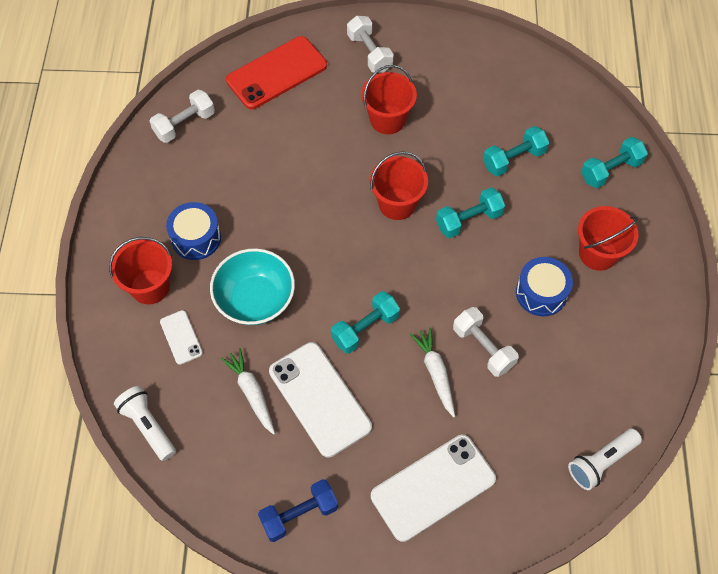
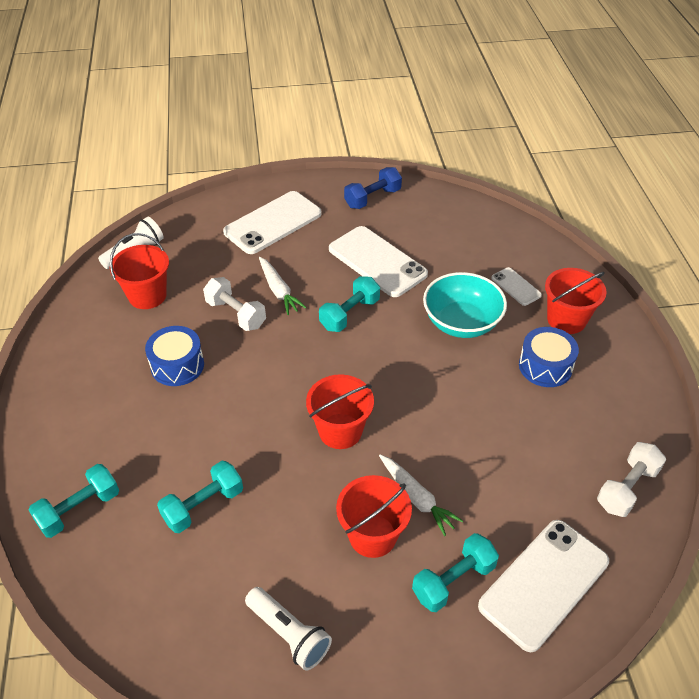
camera: 170 degrees right, 15 degrees down
white flashlight [114,386,176,461] -> white flashlight moved to [245,587,332,671]
white carrot [220,348,275,435] -> white carrot moved to [379,454,463,536]
red phone [226,36,327,109] -> white phone [478,520,609,652]
white dumbbell [347,16,394,73] -> none
turquoise dumbbell [436,187,505,238] -> turquoise dumbbell moved to [412,533,499,612]
red bucket [578,206,639,271] -> red bucket moved to [110,233,169,309]

